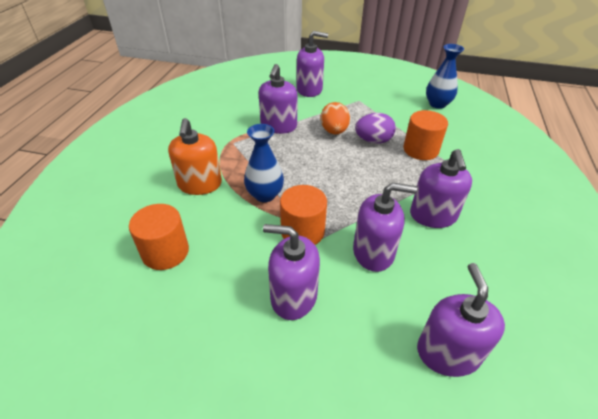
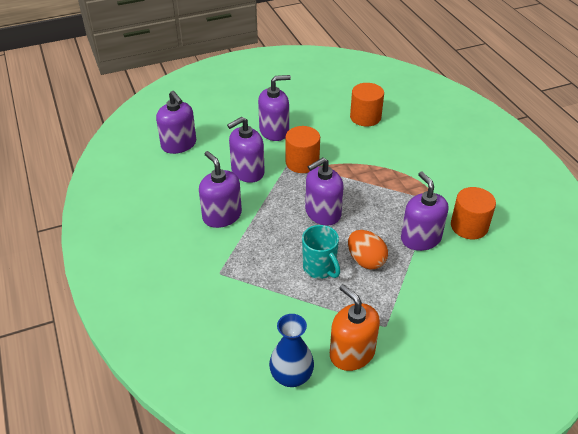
camera: 145 degrees right, 0 degrees up
orange soap dispenser [168,118,222,195] -> orange soap dispenser moved to [330,284,380,371]
blue vase [244,124,284,202] -> none
purple soap dispenser [296,31,328,97] -> purple soap dispenser moved to [305,157,344,226]
purple egg [355,113,396,144] -> turquoise mug [302,225,340,279]
orange cylinder [403,110,448,160] -> orange cylinder moved to [451,187,496,240]

